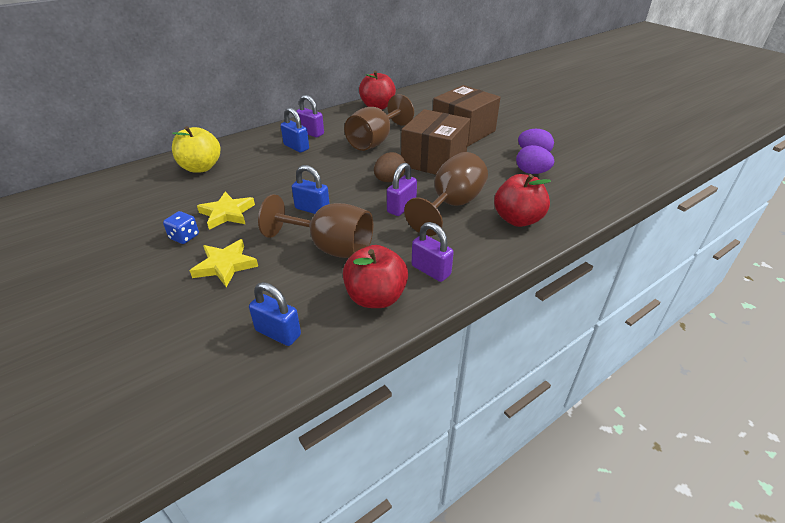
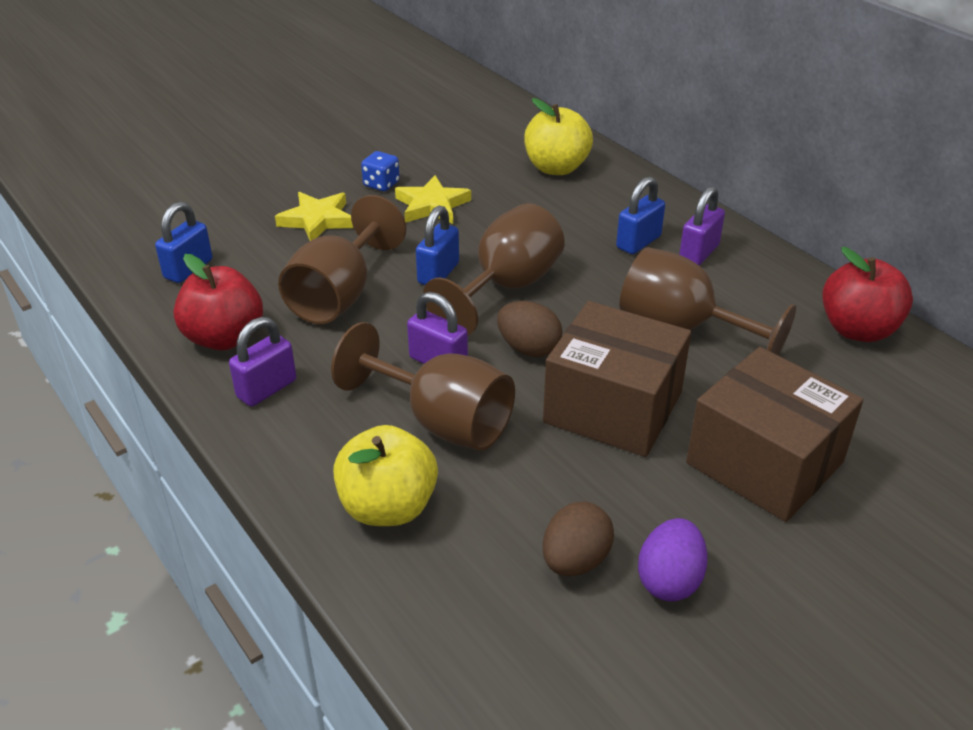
camera: 90 degrees right, 0 degrees up
red apple [494,174,551,227] -> yellow apple [333,425,438,526]
purple egg [516,145,554,174] -> brown egg [543,501,614,576]
none -> brown goblet [423,203,565,335]

